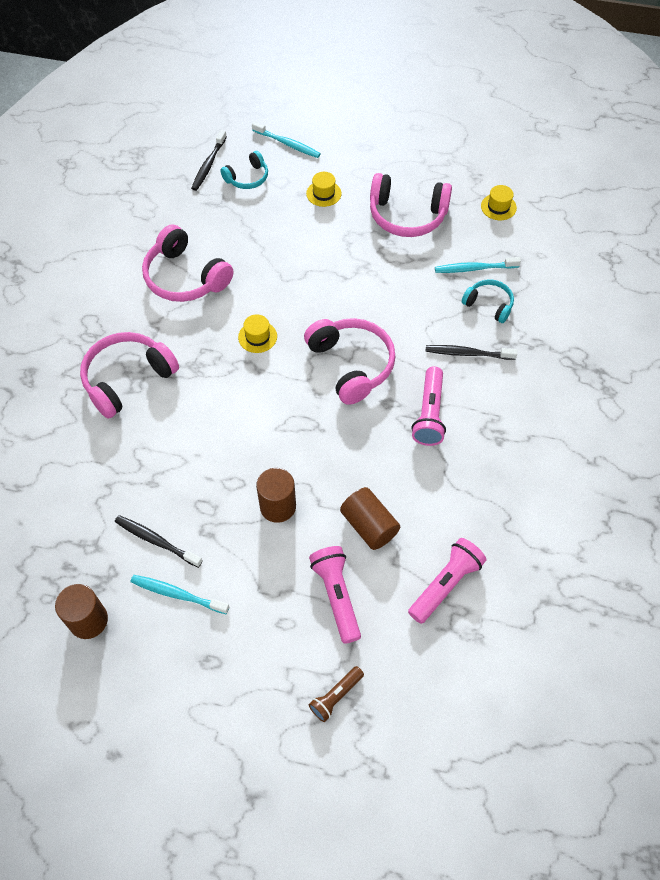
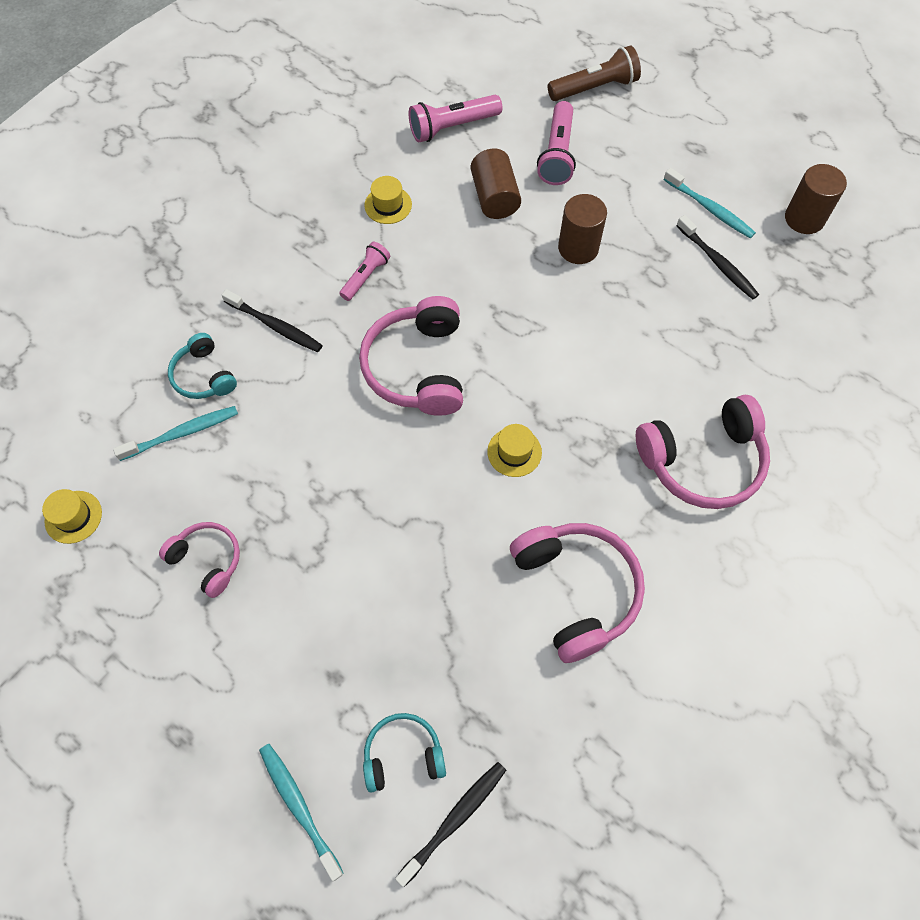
camera: 155 degrees left, 5 degrees up
yellow hat [306,172,342,207] -> yellow hat moved to [364,176,412,224]
brown flashlight [309,666,364,722] -> brown flashlight [548,45,641,101], size x1.58
pink headphones [370,173,452,237] -> pink headphones [159,522,240,598], size x0.57
pink flashlight [411,366,446,446] -> pink flashlight [339,242,390,301], size x0.63
turquoise toothbrush [435,257,521,273] -> turquoise toothbrush turned 45 degrees counterclockwise [113,406,238,461]

